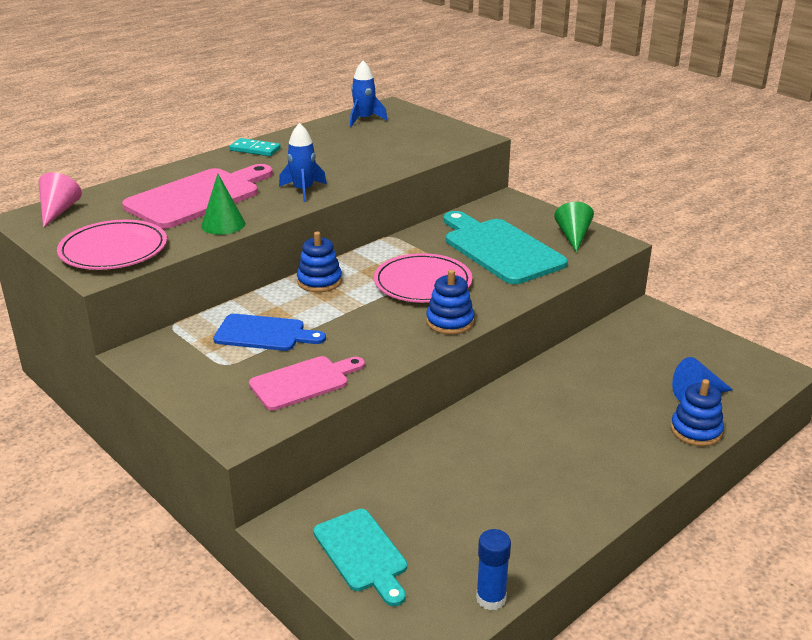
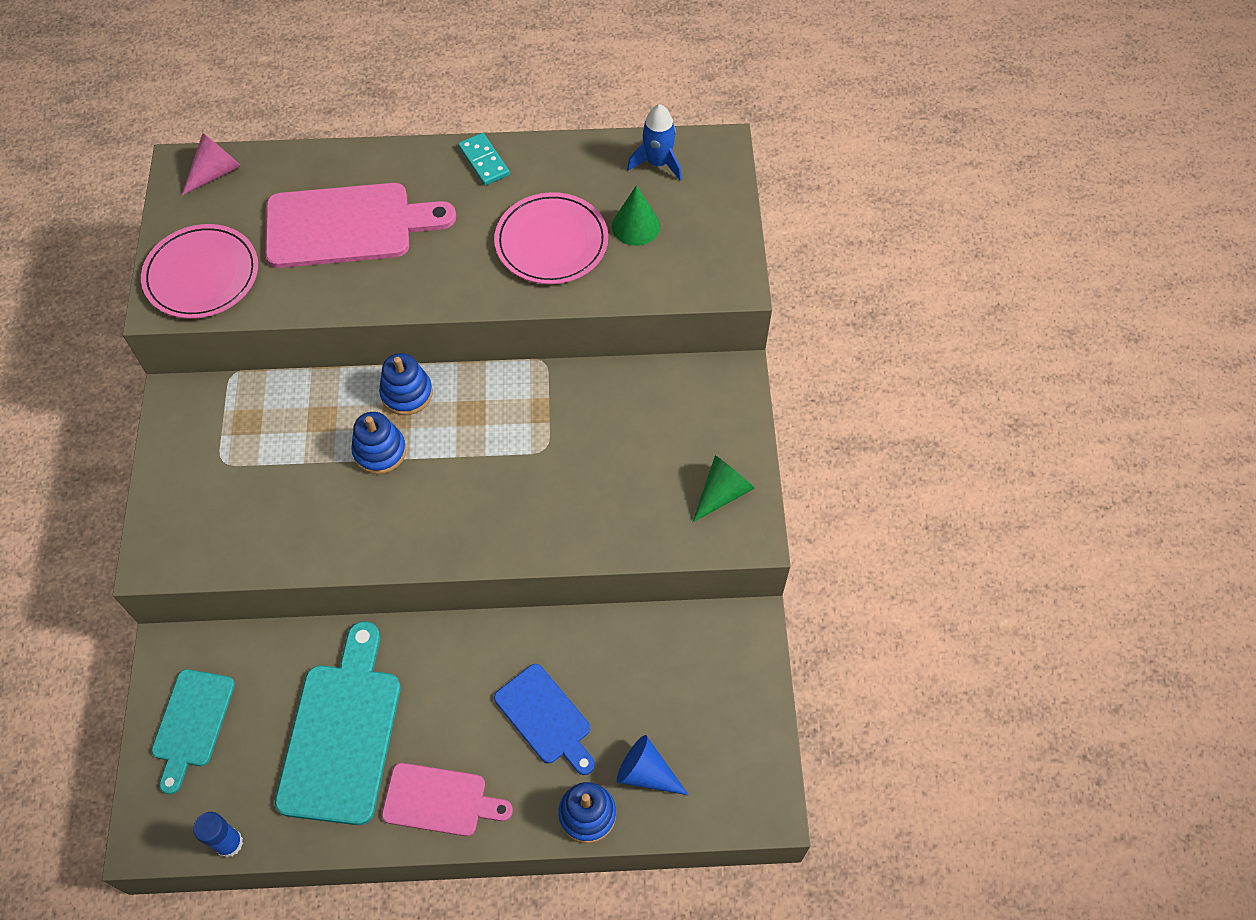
camera: 40 degrees right, 30 degrees up
green cone [201,174,245,235] -> green cone moved to [612,185,660,246]
blue cutting board [213,314,326,351] -> blue cutting board moved to [494,664,595,775]
pink cutting board [249,356,365,411] -> pink cutting board moved to [382,763,513,836]
blue rocket [279,123,327,202] -> none
pink plate [374,253,472,303] -> pink plate moved to [494,192,608,284]
blue stacking toy [426,269,475,335] -> blue stacking toy moved to [351,412,406,474]
turquoise cutting board [444,211,568,284] -> turquoise cutting board moved to [275,621,401,825]

